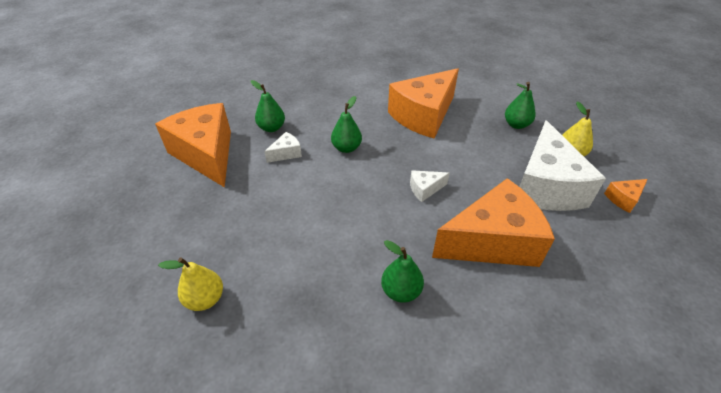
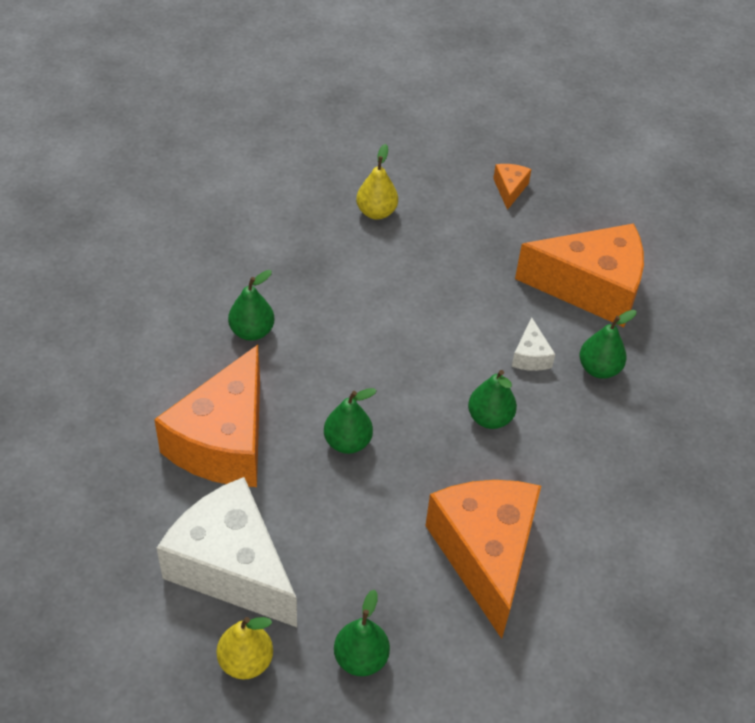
camera: 125 degrees right, 5 degrees up
white cheese [410,170,450,202] -> green pear [324,388,377,454]
orange cheese [604,179,648,213] -> orange cheese moved to [493,164,532,210]

